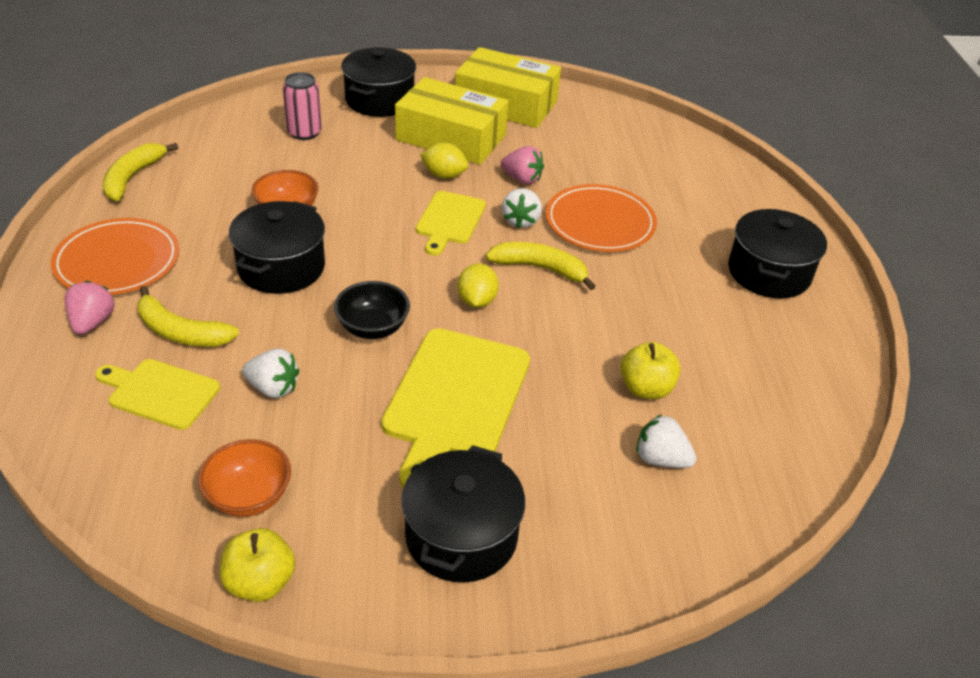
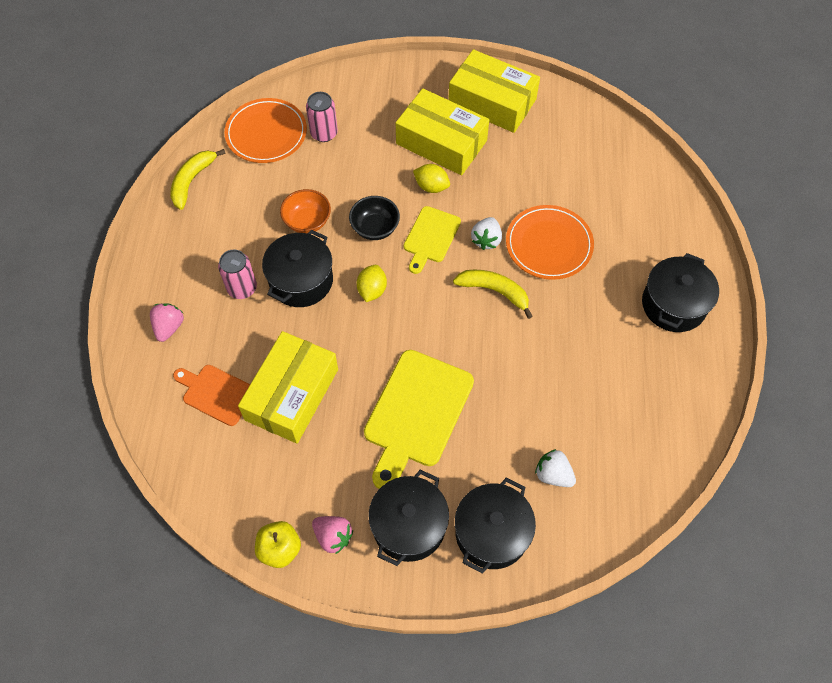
camera: 10 degrees right, 20 degrees up
orange plate [51,218,179,295] -> orange plate moved to [224,98,307,163]
yellow cutting board [95,359,220,430] -> orange cutting board [173,365,250,426]
yellow banana [137,286,239,347] -> none
orange bowl [198,439,291,517] -> none
white strawberry [242,348,299,398] -> yellow box [238,331,338,444]
black bowl [334,281,410,339] -> black bowl moved to [349,196,400,240]
black pot [341,48,416,117] -> black pot moved to [455,477,536,574]
yellow lemon [457,263,499,308] -> yellow lemon moved to [357,265,387,302]
pink strawberry [501,146,544,185] -> pink strawberry moved to [312,516,353,554]
yellow apple [620,342,681,399] -> none
none -> pink can [218,250,257,299]

